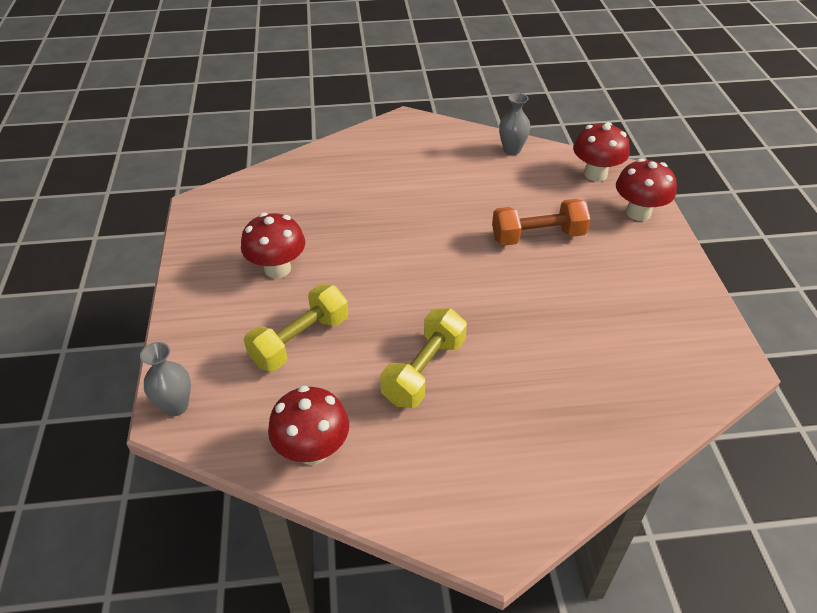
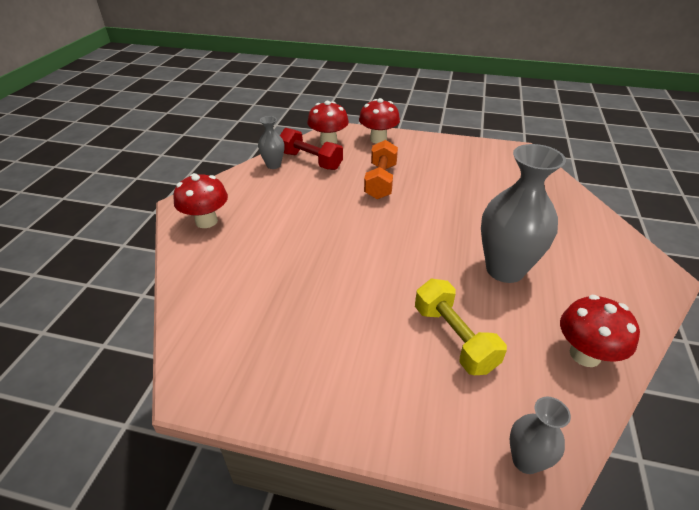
camera: 70 degrees left, 5 degrees down
red mushroom [241,213,305,278] -> red mushroom moved to [173,173,228,228]
yellow dumbbell [380,308,467,408] -> grey vase [481,144,566,283]
none -> red dumbbell [280,128,343,170]

